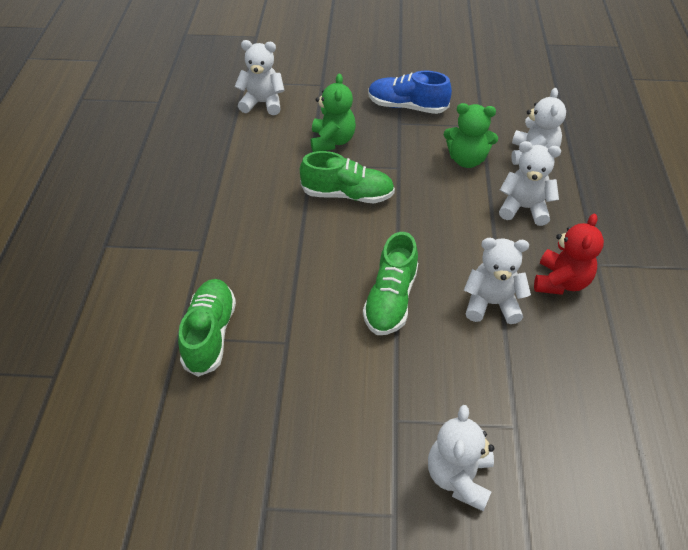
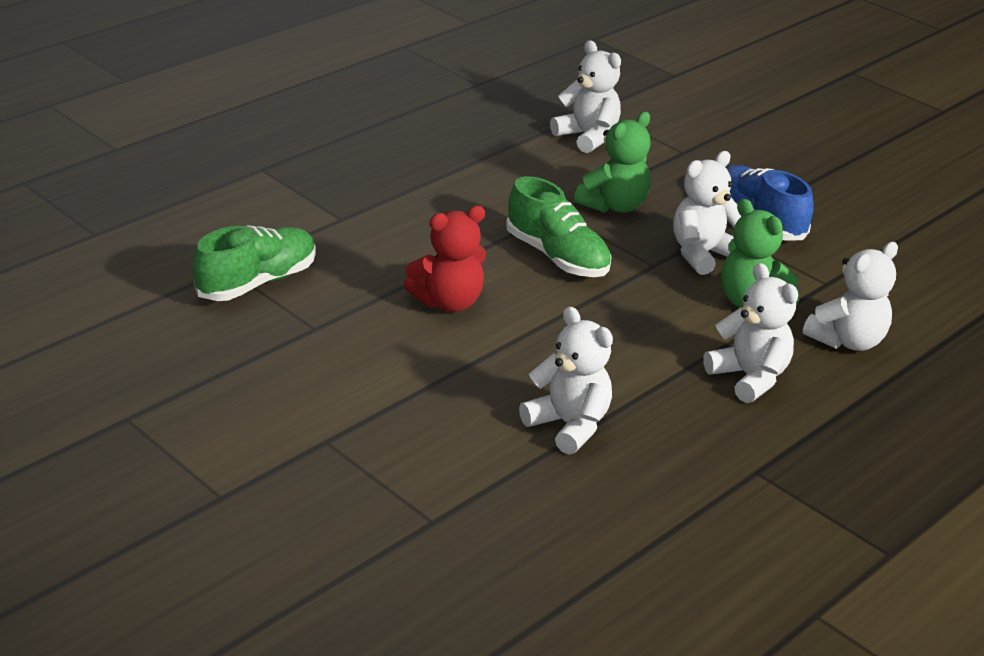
camera: 40 degrees right, 15 degrees down
green shoe [363,232,418,335] -> none
white teddy bear [428,405,494,511] -> white teddy bear moved to [673,151,741,275]
red teddy bear [534,214,604,295] -> red teddy bear moved to [404,206,486,312]

